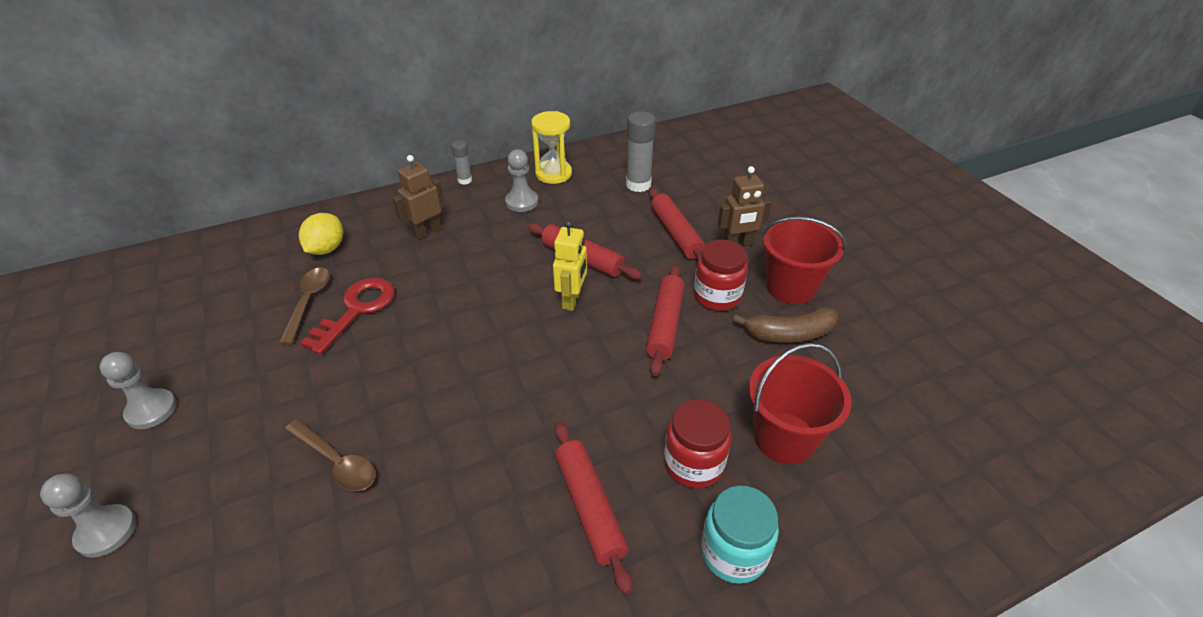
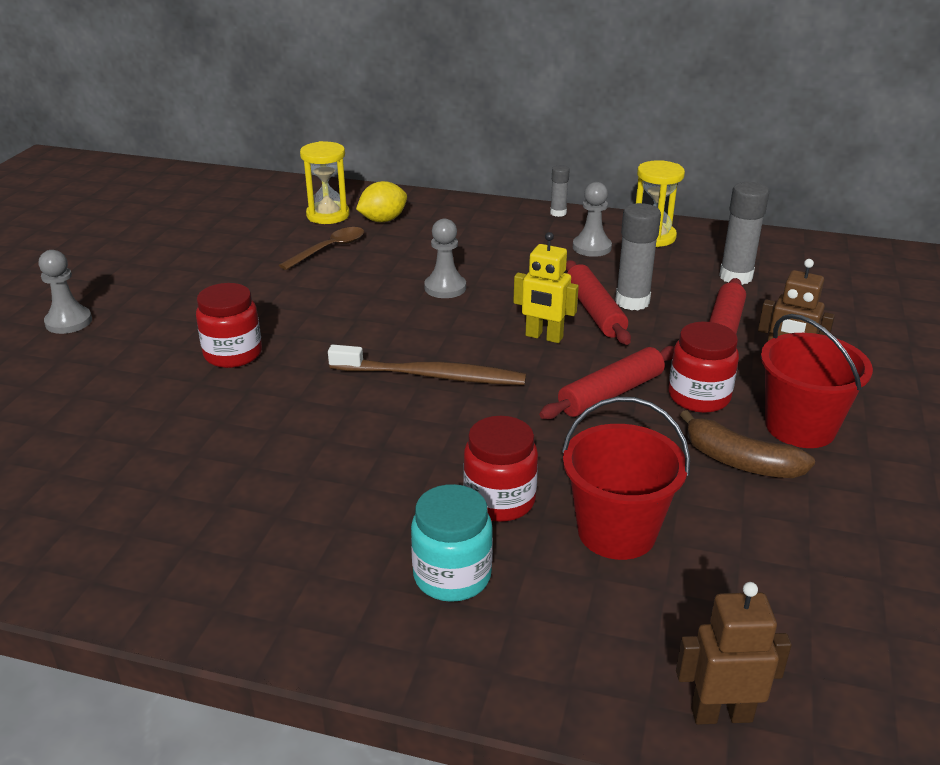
camera: 40 degrees right, 10 degrees down
grey pawn [99,352,177,429] -> grey pawn moved to [424,219,466,298]
brown spoon [285,419,376,491] -> red jar [196,283,262,368]
red key [300,278,395,355] -> none
brown robot [392,155,444,239] -> brown robot moved to [676,582,791,725]
yellow robot [553,220,587,311] -> yellow robot turned 60 degrees clockwise [513,232,579,343]
red rolling pin [554,421,632,594] -> none
none -> yellow hourglass [300,141,350,224]
none -> brown toothbrush [328,345,526,385]
none -> grey glue stick [615,203,661,310]

